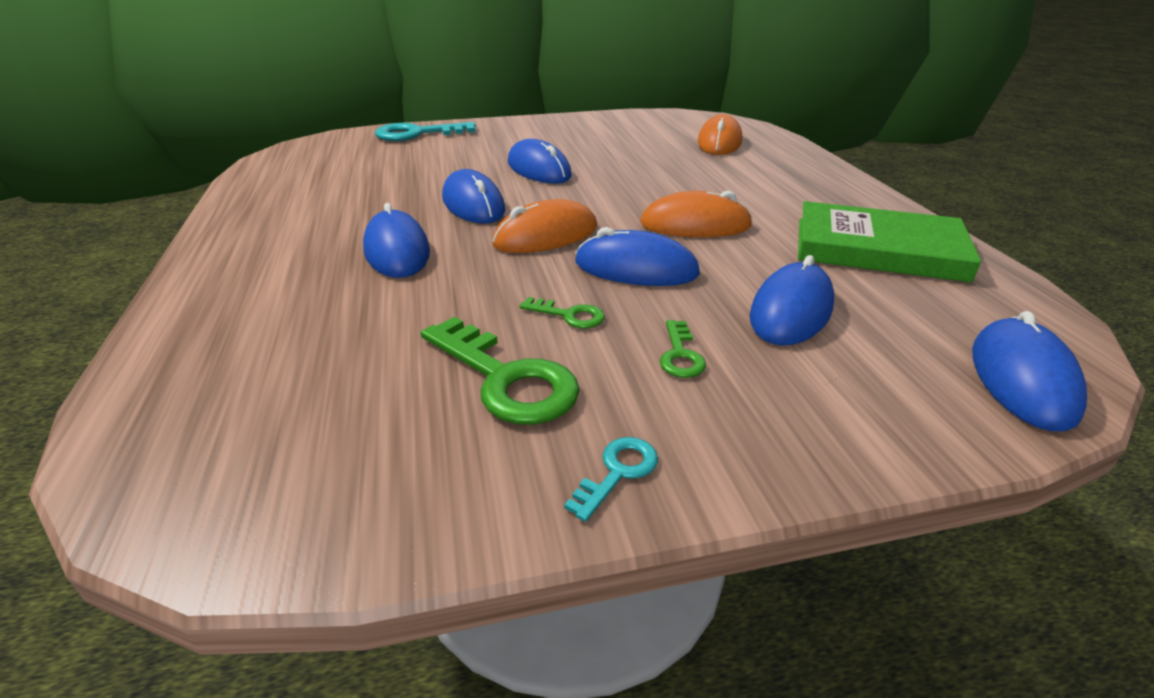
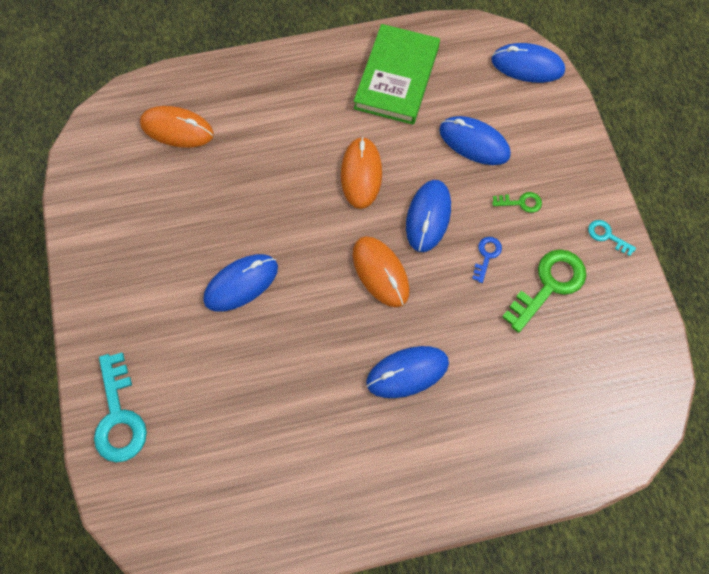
camera: 90 degrees left, 35 degrees up
blue mouse [442,169,505,224] -> none
green key [519,297,605,329] -> blue key [472,237,502,283]

